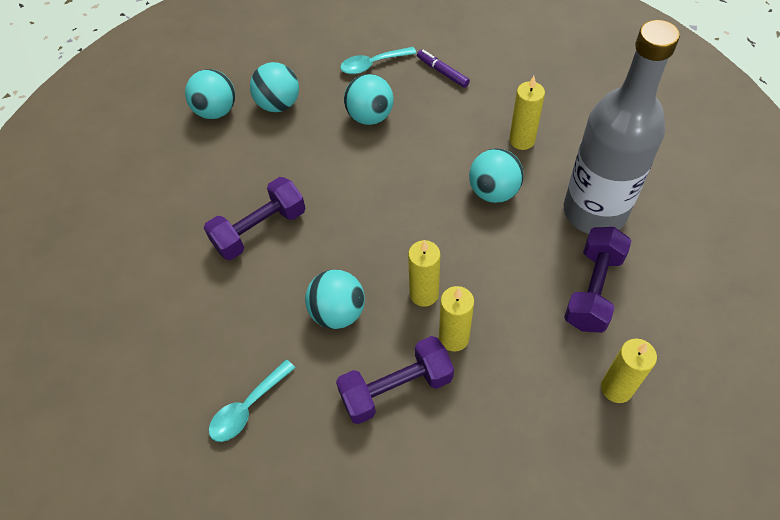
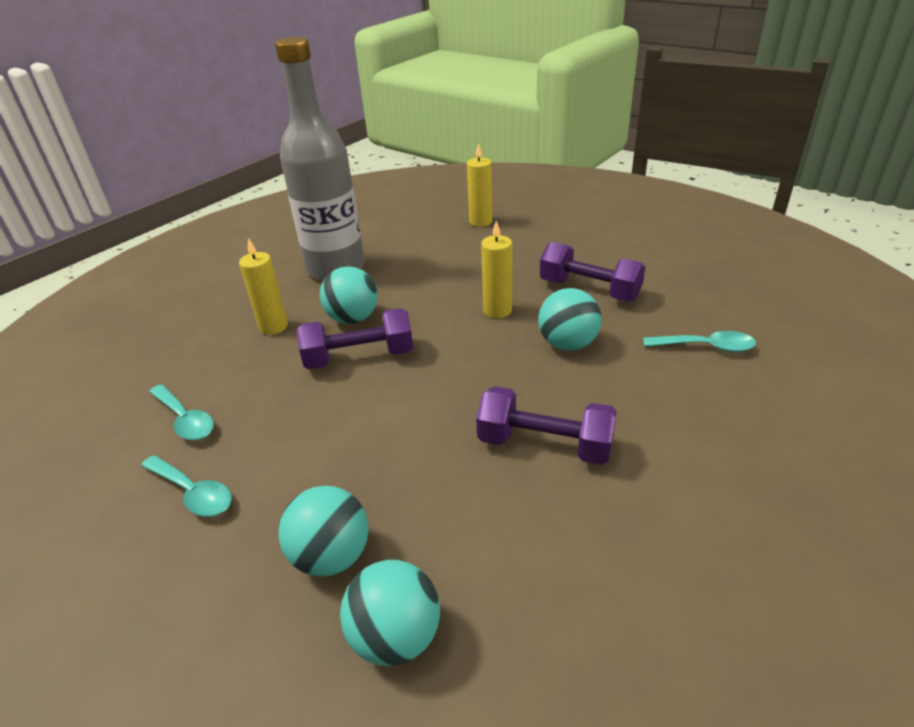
camera: 125 degrees left, 20 degrees down
turquoise ball [344,74,394,125] -> none
purple marker [417,50,470,88] -> turquoise spoon [149,384,214,440]
yellow candle [439,286,474,352] -> none
purple dumbbell [564,227,632,333] -> purple dumbbell moved to [297,308,413,369]

